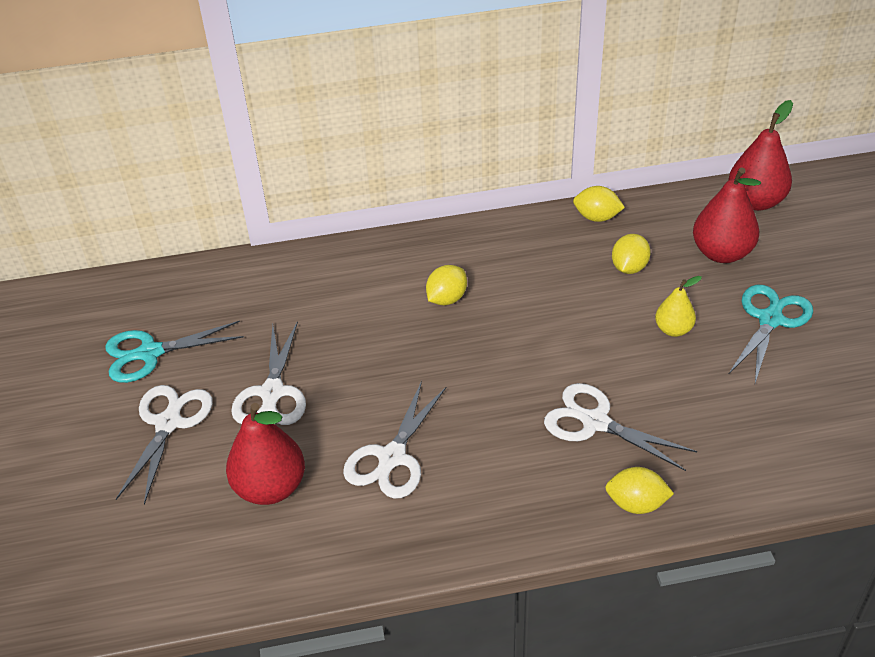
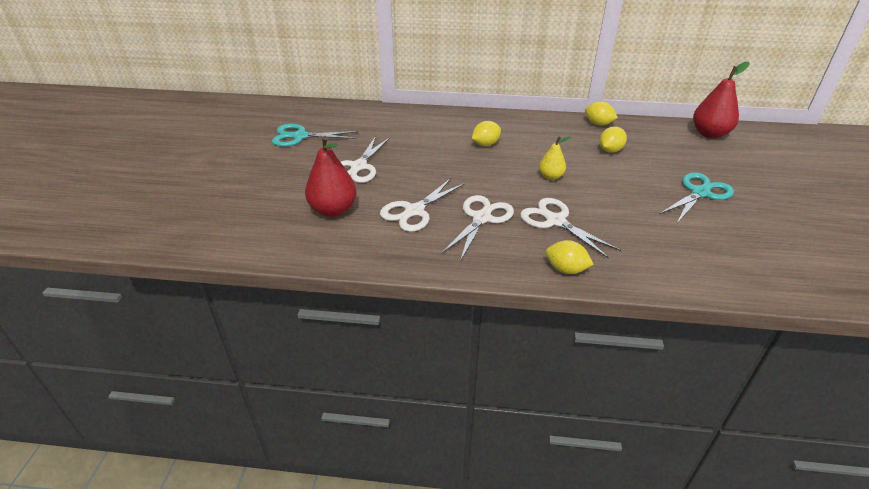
camera: 15 degrees right, 5 degrees down
white scissors [116,385,213,505] -> white scissors moved to [441,195,514,261]
yellow pear [655,276,702,337] -> yellow pear moved to [539,137,572,180]
red pear [693,167,761,263] -> none

